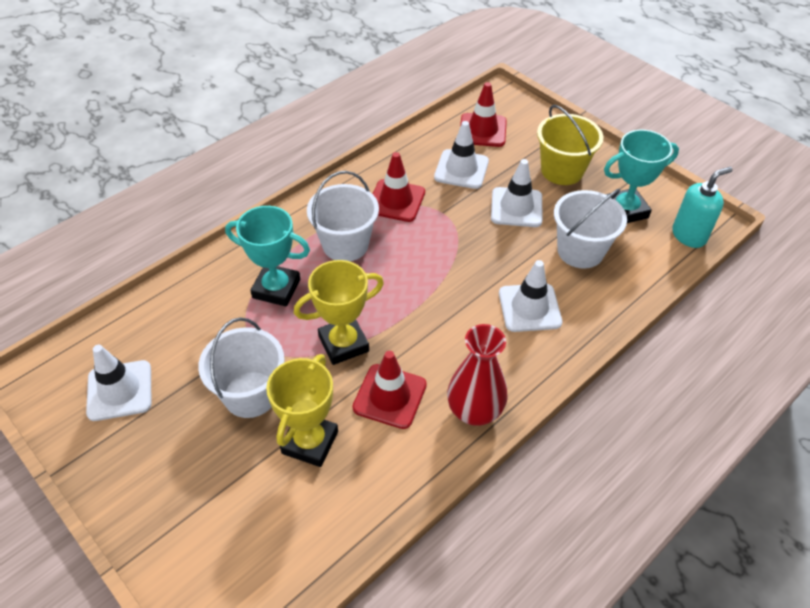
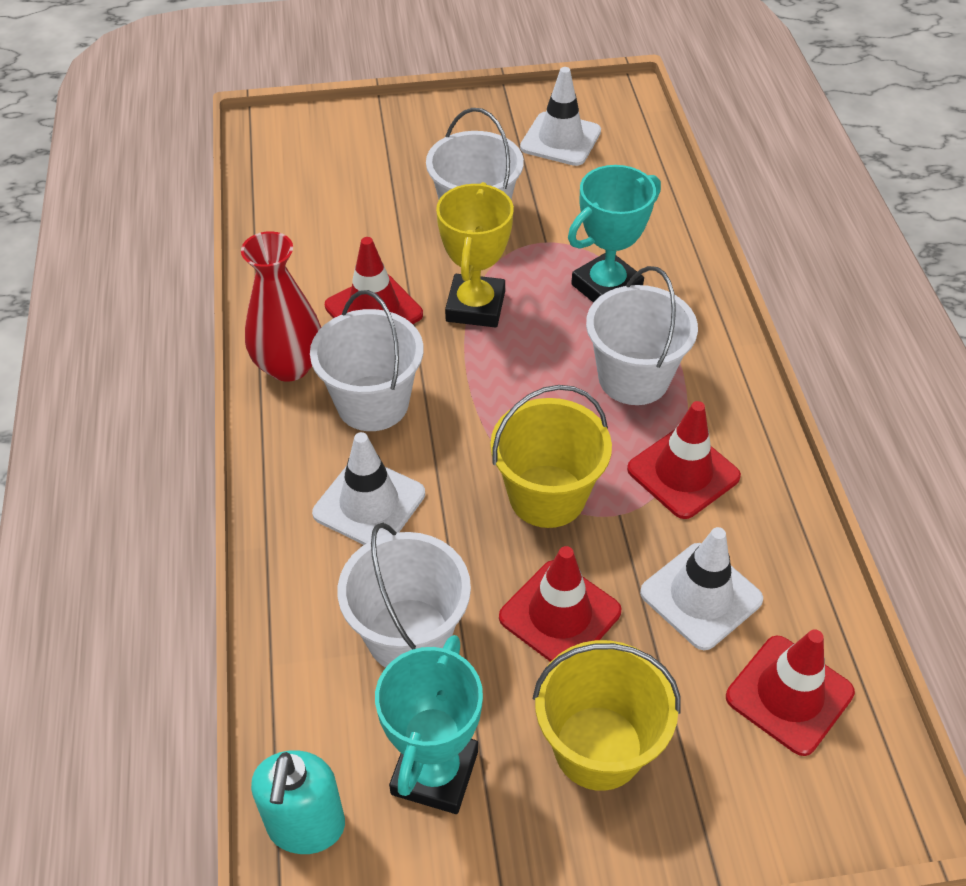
camera: 125 degrees right, 0 degrees up
yellow trophy [266,354,338,467] -> none
white traffic cone [491,159,542,227] -> red traffic cone [499,546,621,662]
none -> white bucket [310,290,423,431]
none -> yellow bucket [490,385,612,528]

